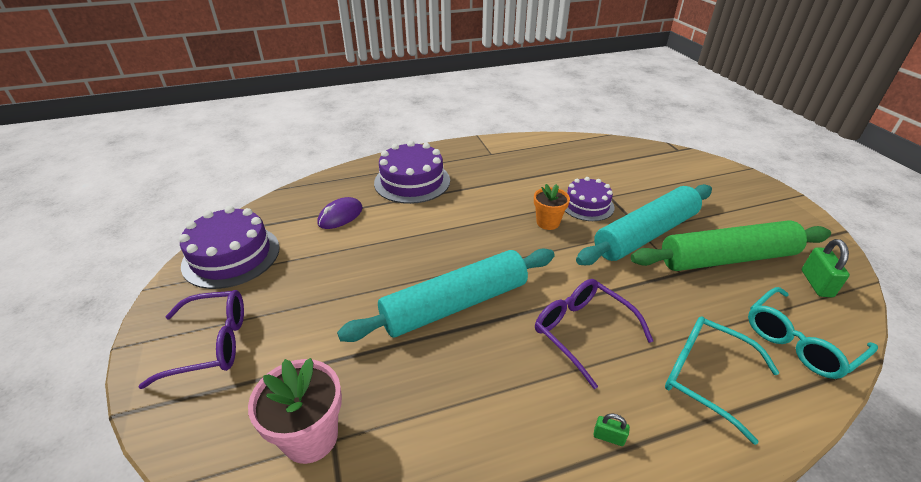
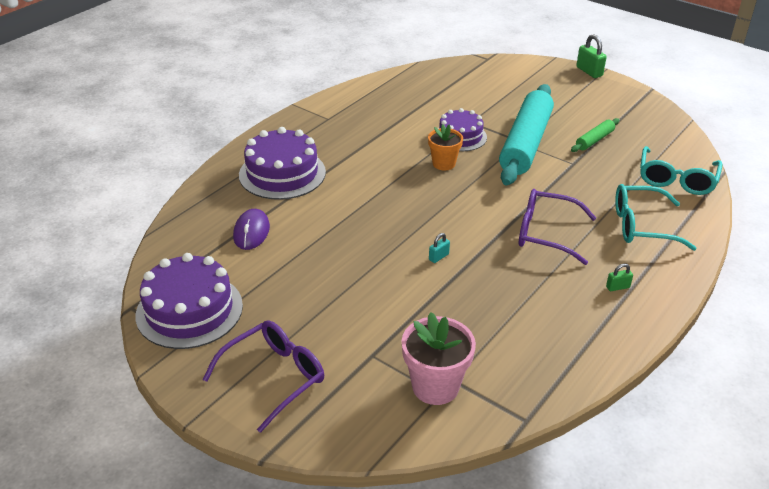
camera: 35 degrees left, 0 degrees up
turquoise rolling pin [337,249,555,342] -> turquoise padlock [429,233,450,263]
green rolling pin [631,221,831,271] -> green rolling pin [571,118,619,152], size x0.43
green padlock [802,239,850,297] -> green padlock moved to [576,34,607,78]

